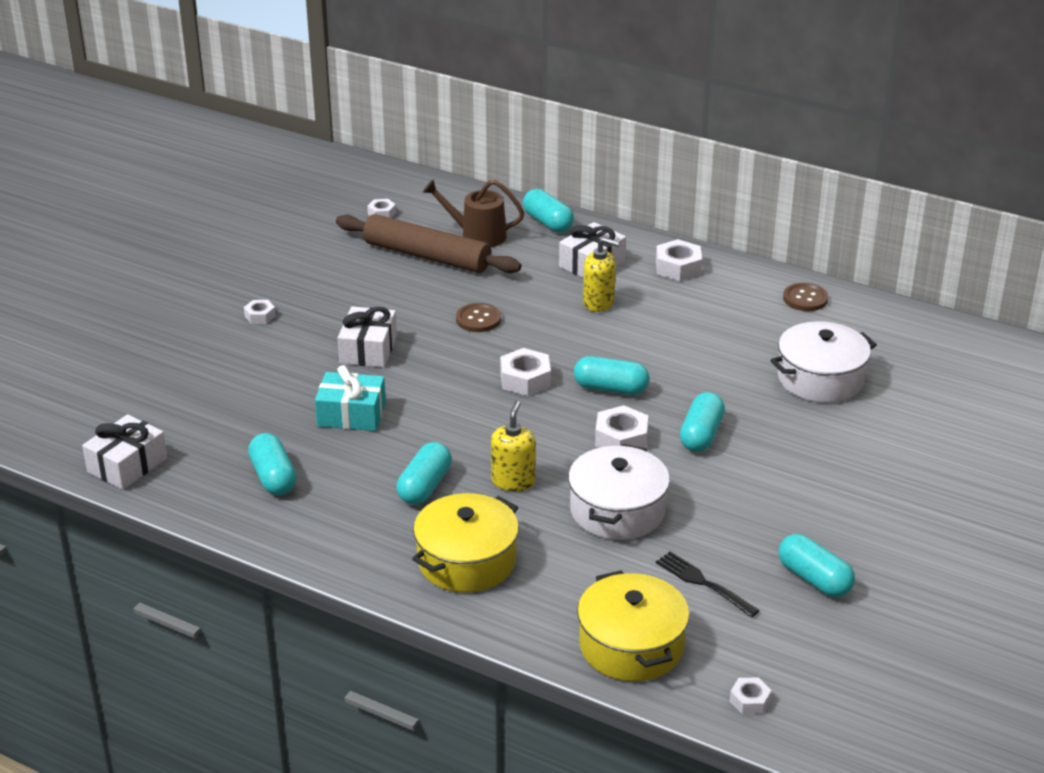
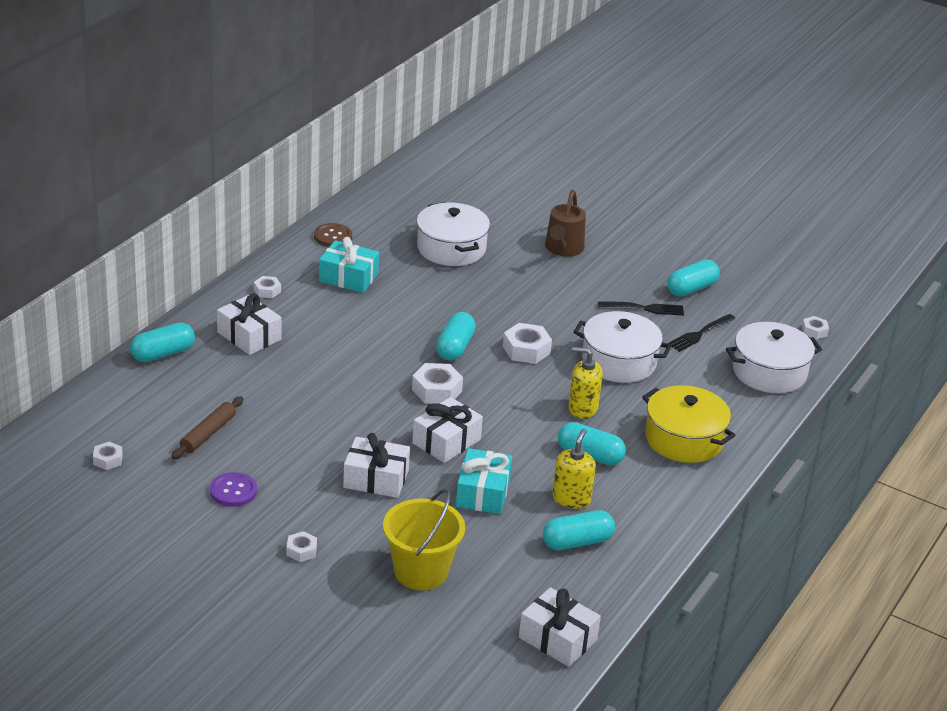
camera: 90 degrees left, 0 degrees up
brown rolling pin [336,214,521,273] -> brown rolling pin [171,396,243,459], size x0.53
brown watering can [422,179,524,247] -> brown watering can moved to [545,190,586,257]
brown button [456,303,501,332] -> none
yellow pot [577,570,690,682] -> white pot [726,322,822,393]
yellow soap dispenser [583,237,619,312] -> yellow soap dispenser moved to [552,429,596,509]
white nut [656,239,702,281] -> white nut [254,276,281,298], size x0.58
turquoise capsule [680,392,725,452] -> none
none -> purple button [210,472,257,507]
none -> turquoise gift [319,237,379,293]
none -> yellow bucket [383,488,465,590]
none -> white gift [412,397,483,463]
none -> black fork [598,301,684,316]

